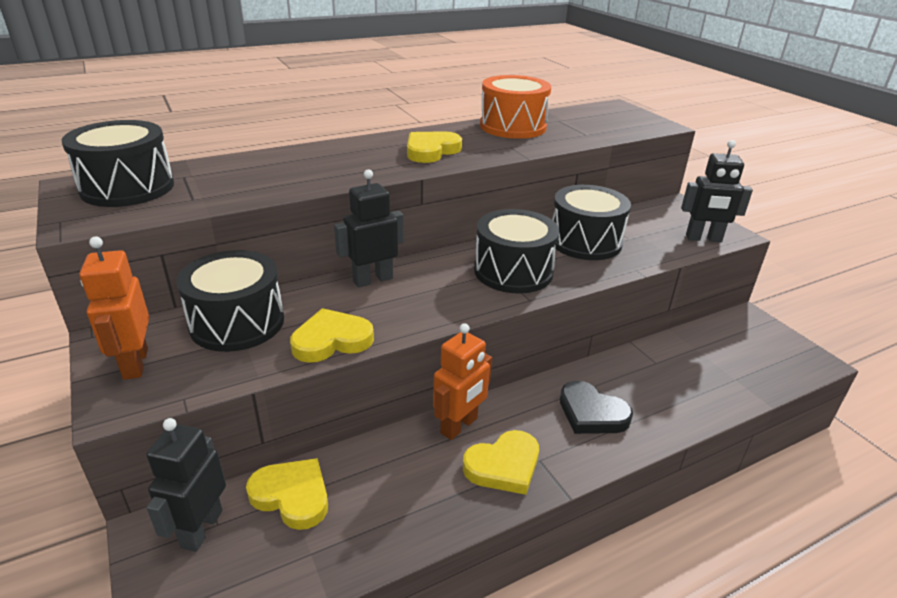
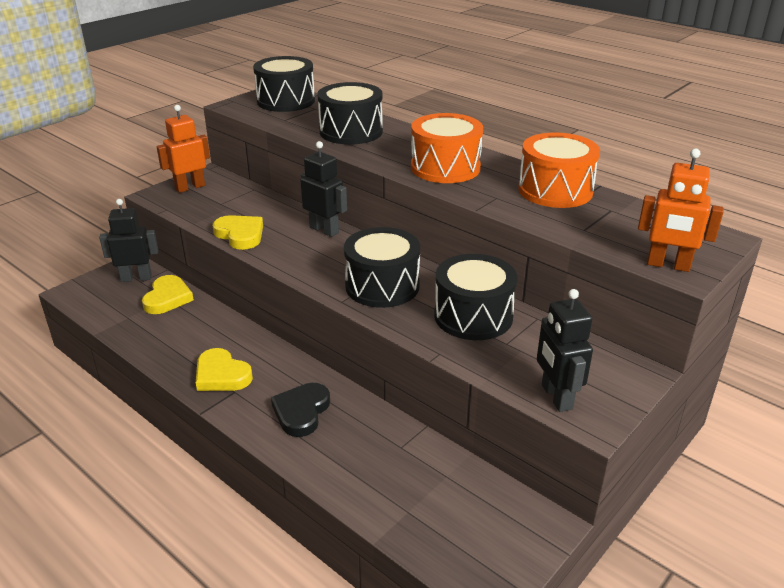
camera: 70 degrees right, 0 degrees up
black drum [177,250,284,352] -> black drum moved to [317,82,383,145]
yellow heart [407,131,462,163] -> orange drum [411,113,483,183]
orange robot [433,323,492,440] -> orange robot moved to [638,148,724,272]

